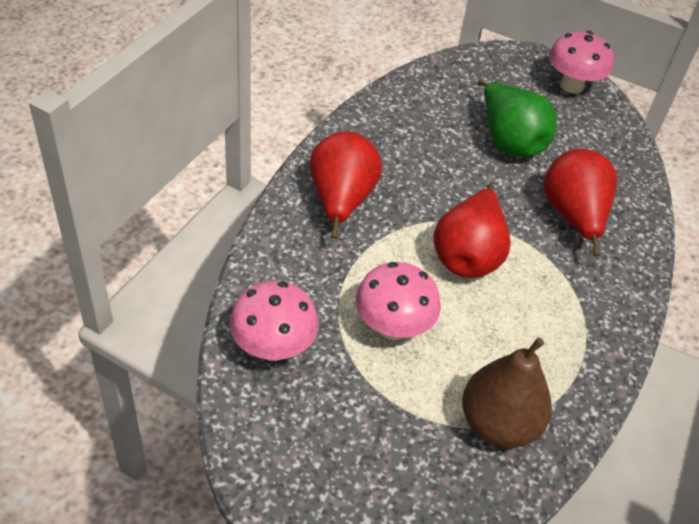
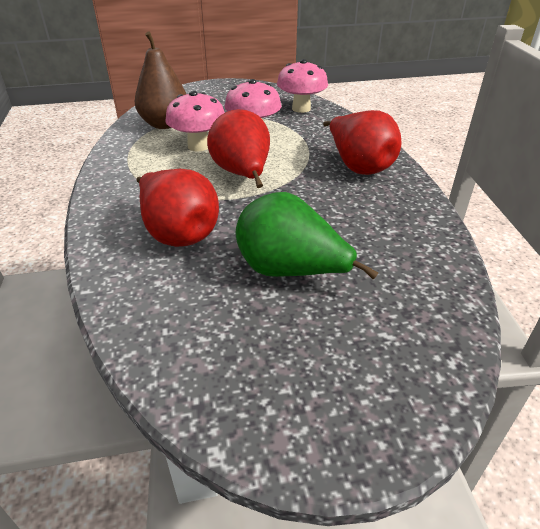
camera: 150 degrees right, 10 degrees down
pink mushroom [549,31,614,94] -> pink mushroom moved to [165,91,225,151]

